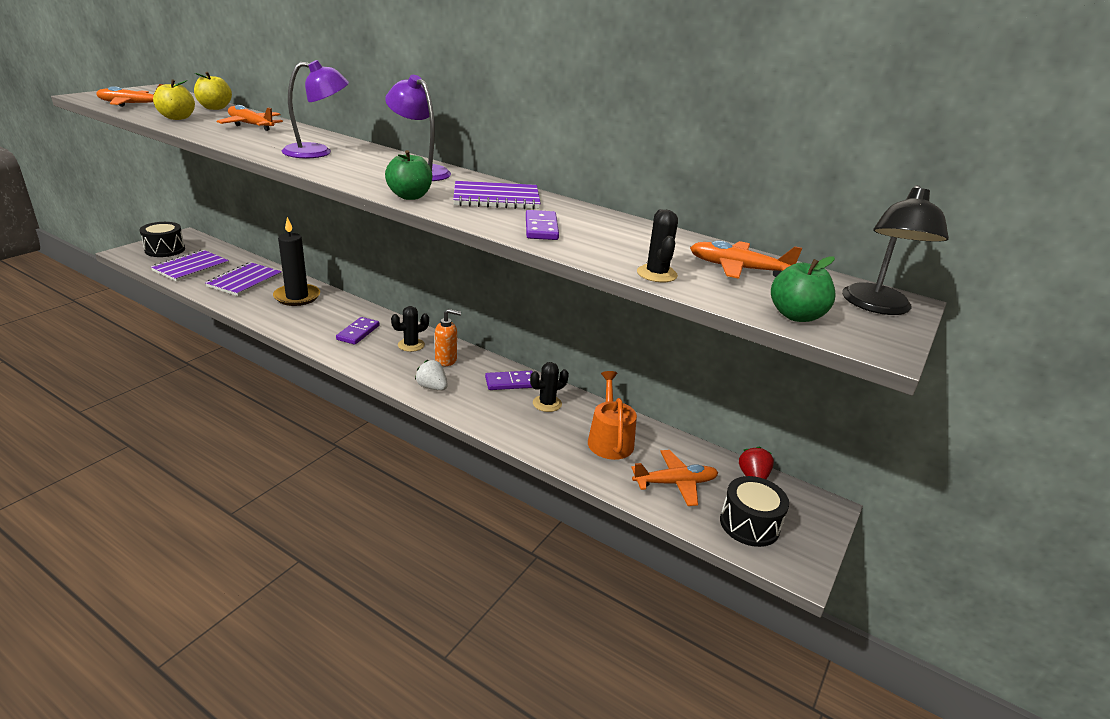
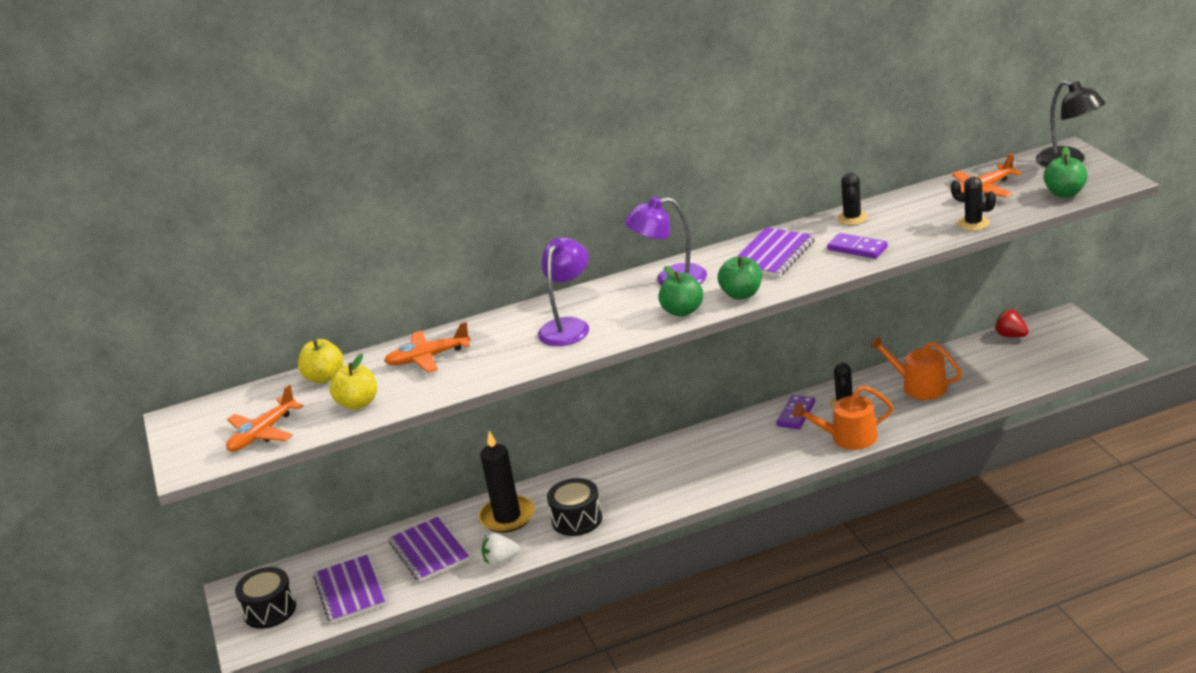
camera: 45 degrees left, 0 degrees up
purple domino [336,317,380,345] -> none
black cactus [391,306,429,352] -> black cactus moved to [837,173,868,225]
white strawberry [415,360,448,391] -> white strawberry moved to [482,533,520,566]
orange soap dispenser [435,309,461,366] -> none
orange plane [631,450,718,506] -> none
black drum [720,476,789,547] -> black drum moved to [547,478,602,536]
none -> green apple [658,266,703,317]
none -> orange watering can [793,386,893,450]

